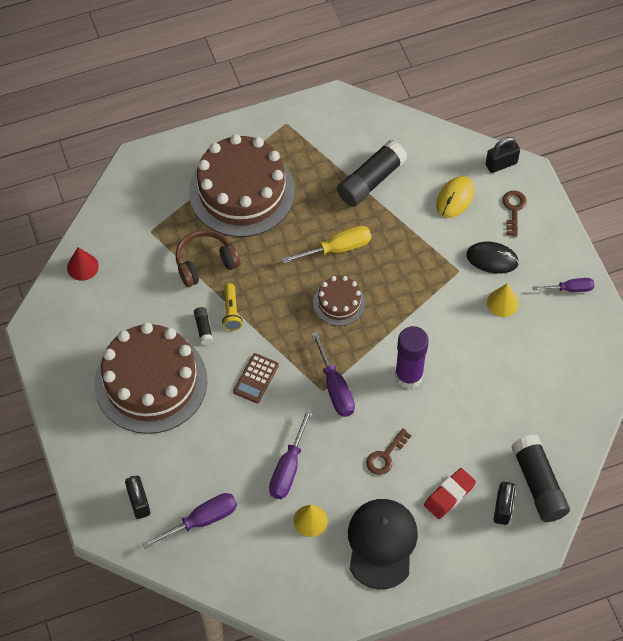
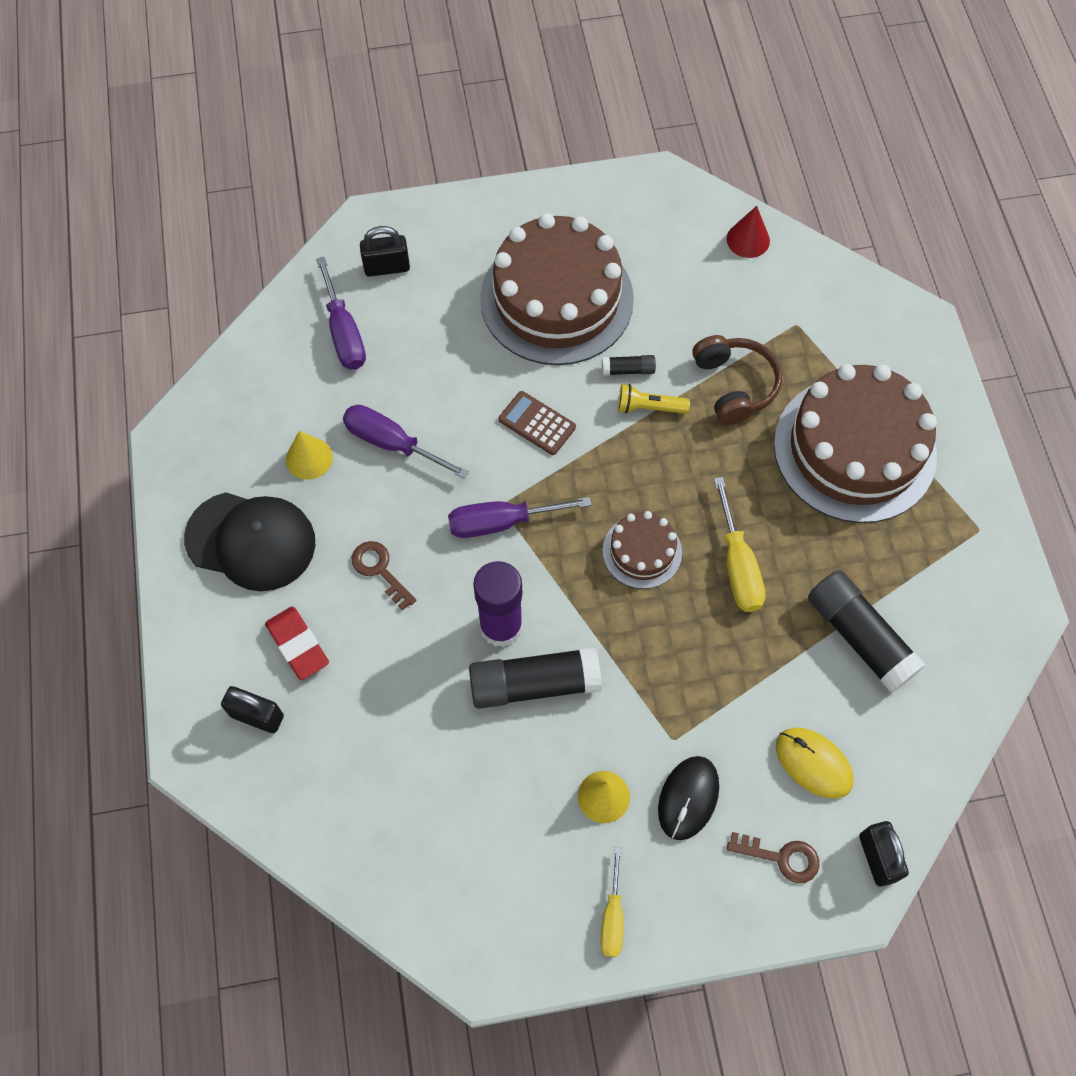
camera: 100 degrees right, 5 degrees up
black glue stick [511,434,570,522] -> black glue stick moved to [469,647,602,709]
purple screwdriver [533,278,594,292] -> yellow screwdriver [601,847,624,957]

